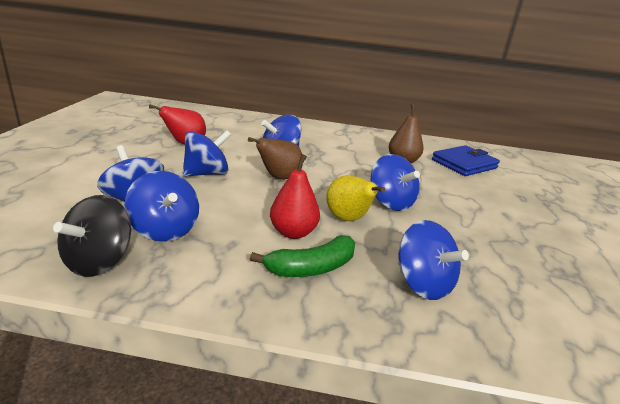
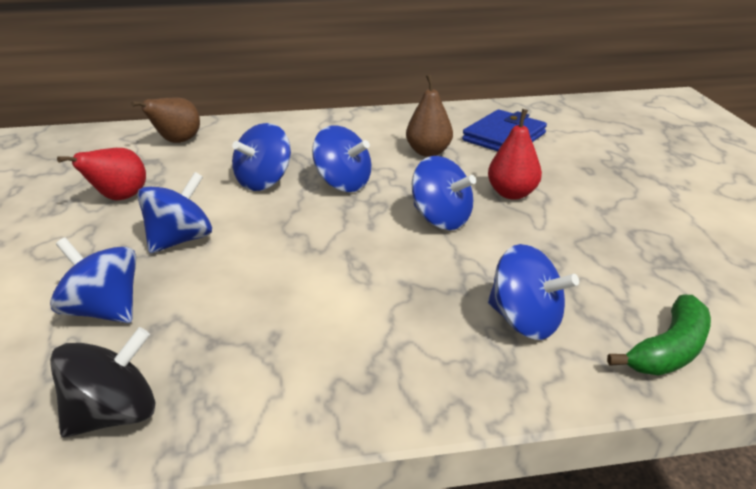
camera: 15 degrees left, 5 degrees up
black spinning top [53,195,131,277] -> black spinning top turned 135 degrees counterclockwise [50,327,156,438]
blue spinning top [124,171,199,242] -> blue spinning top moved to [312,125,372,192]
brown pear [248,137,303,180] -> brown pear moved to [131,98,200,143]
green banana [250,235,355,277] -> green banana moved to [607,295,711,376]
red pear [270,154,320,239] -> red pear moved to [488,109,542,200]
yellow pear [326,175,385,221] -> none

